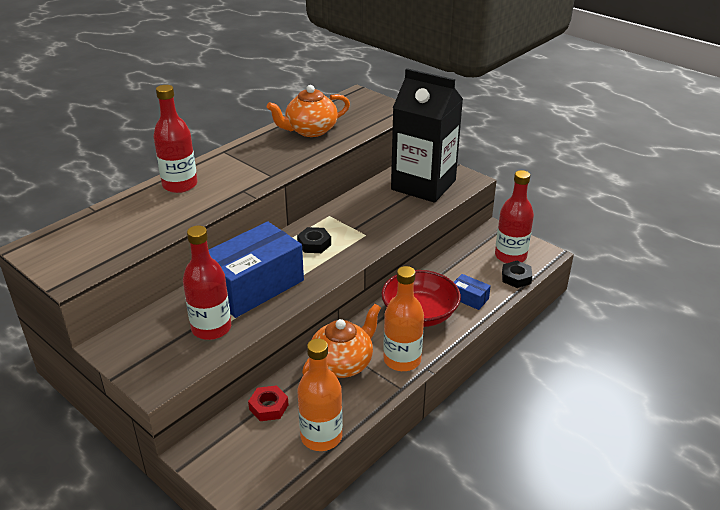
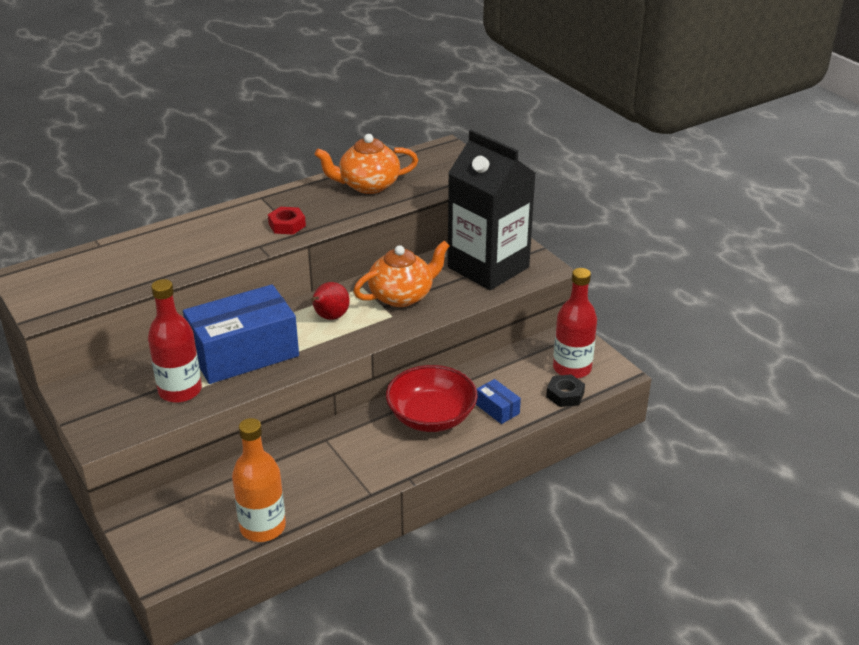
camera: 15 degrees right, 0 degrees up
red bottle [153,85,197,193] -> none
red nut [248,385,289,421] -> red nut moved to [268,207,306,234]
black nut [297,227,331,253] -> red pear [311,282,350,320]
orange teapot [302,304,381,378] -> orange teapot moved to [353,241,450,307]
orange bottle [383,266,424,371] -> none

